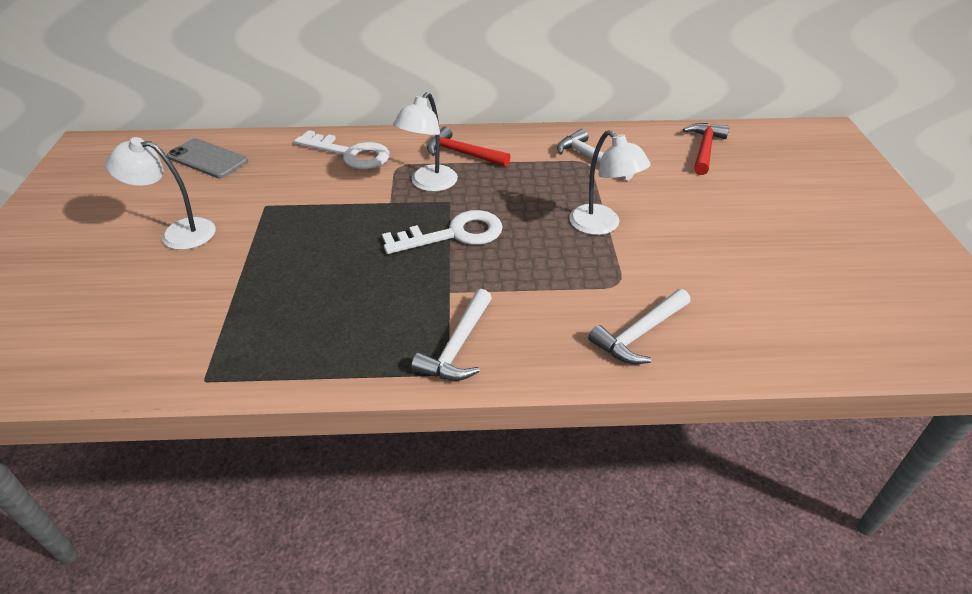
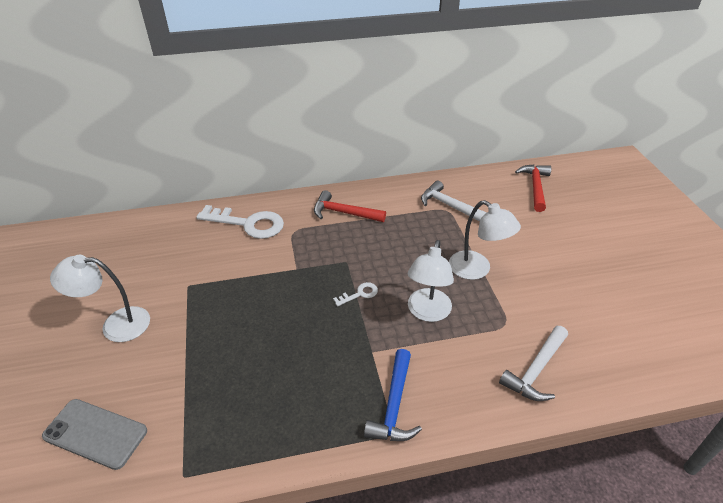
camera: 10 degrees left, 0 degrees up
grey phone [167,138,248,178] -> grey phone moved to [42,399,147,470]
white key [382,210,503,254] -> white key [333,282,378,306], size x0.46
white lamp [393,92,458,192] -> white lamp moved to [408,240,454,322]
white hammer [411,289,492,381] -> blue hammer [364,349,422,441]

